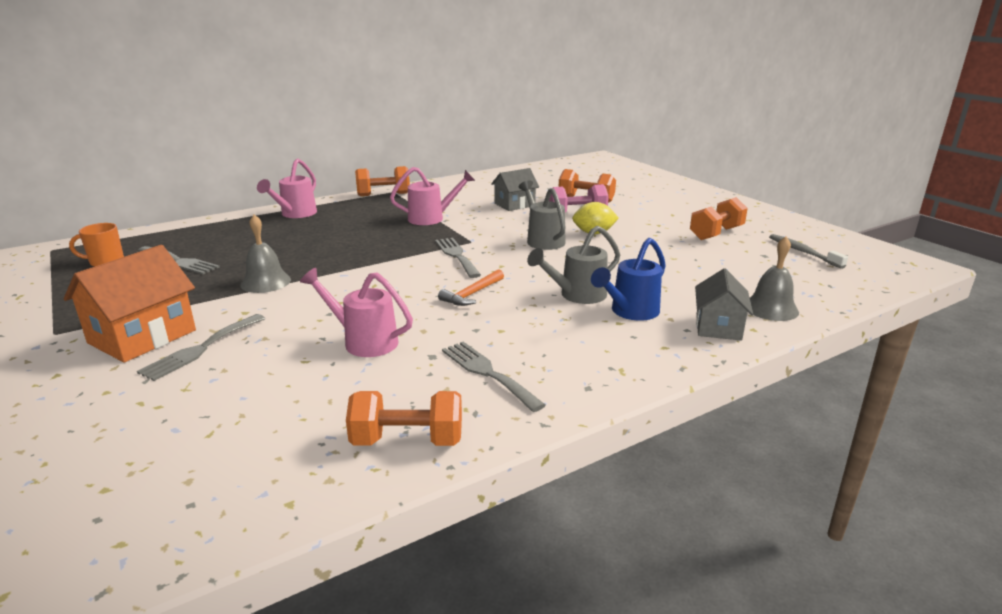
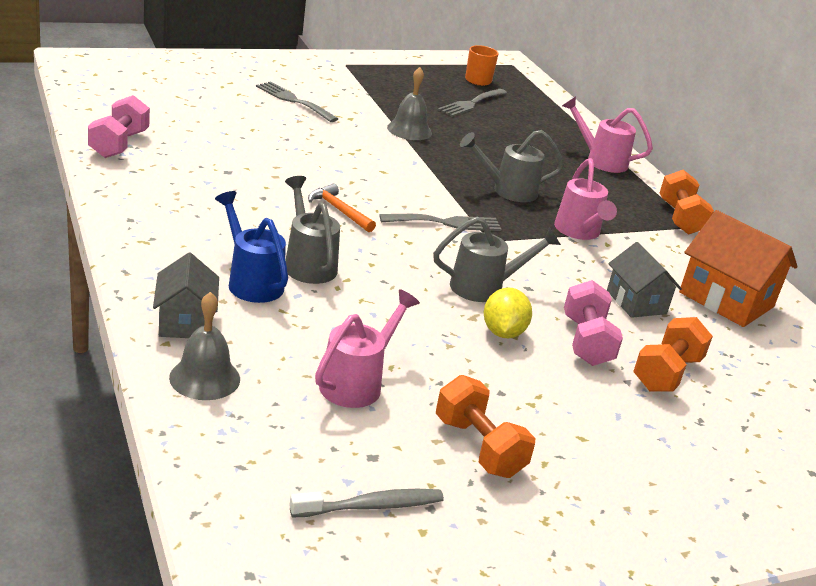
camera: 95 degrees right, 5 degrees up
orange house [63,245,196,362] -> orange house moved to [679,210,798,327]
pink watering can [300,268,413,357] -> pink watering can moved to [315,289,420,408]
orange dumbbell [346,391,462,446] -> pink dumbbell [88,95,150,158]
grey fork [442,342,546,412] -> none
grey house [695,268,753,341] -> grey house turned 60 degrees clockwise [153,253,219,338]
none -> grey watering can [460,130,564,202]

